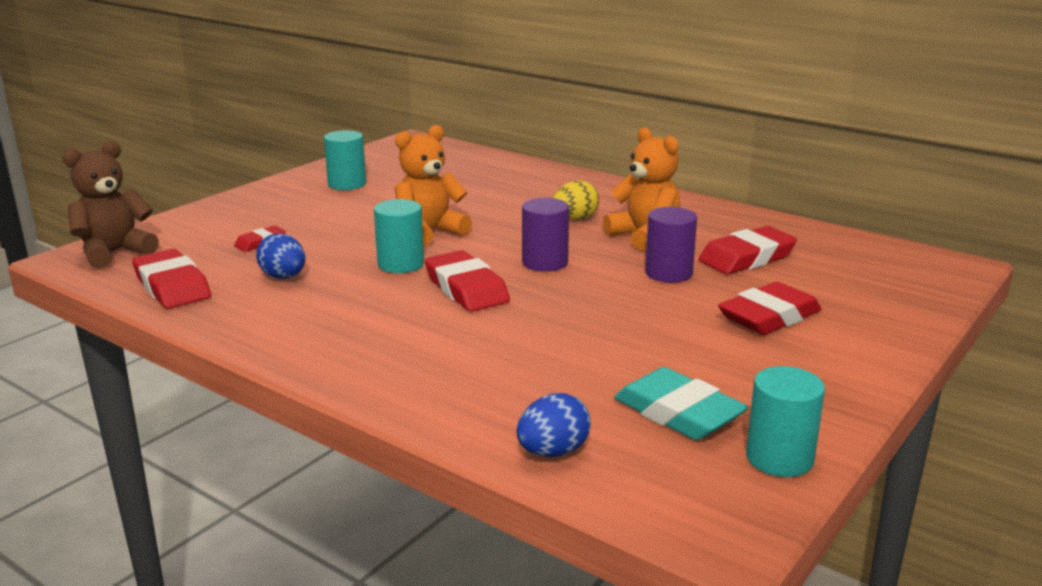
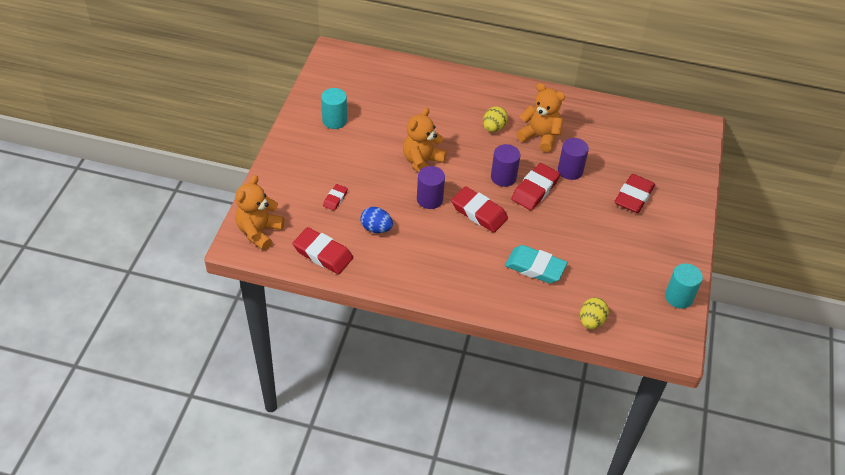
camera: 25 degrees left, 25 degrees up
brown teddy bear [62,141,159,268] -> orange teddy bear [235,175,285,250]
turquoise cylinder [374,199,424,273] -> purple cylinder [417,166,445,209]
blue egg [517,393,591,457] -> yellow egg [580,297,609,329]
turquoise eraser [614,367,748,440] -> turquoise eraser moved to [505,245,568,283]
red eraser [699,226,797,274] -> red eraser moved to [511,163,560,210]

